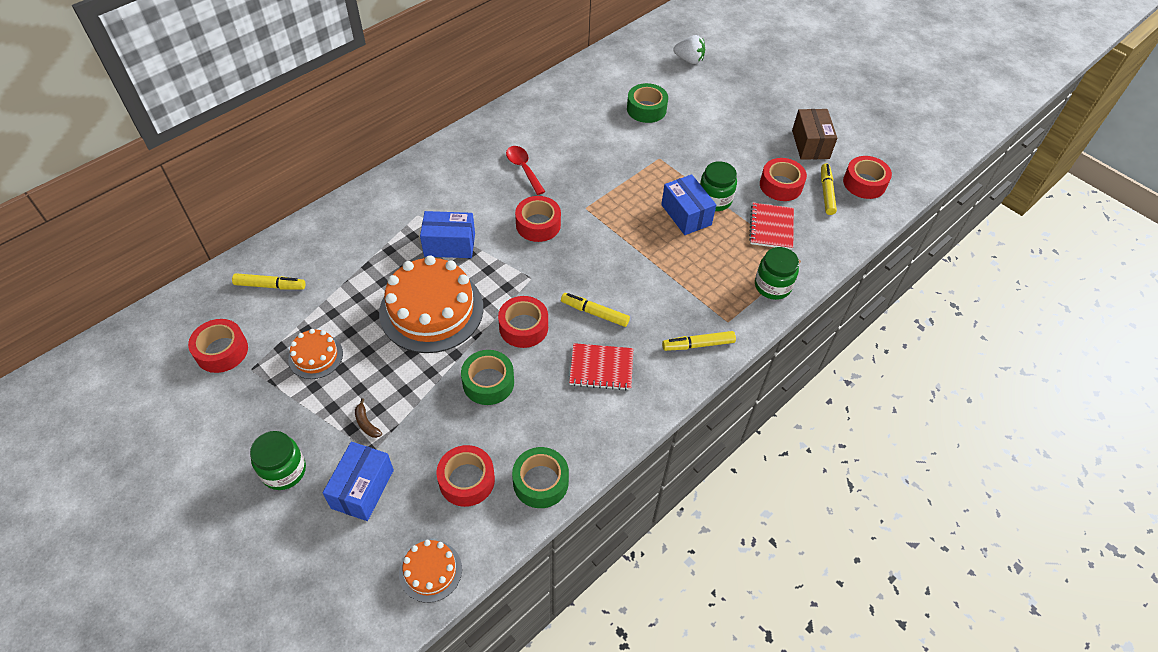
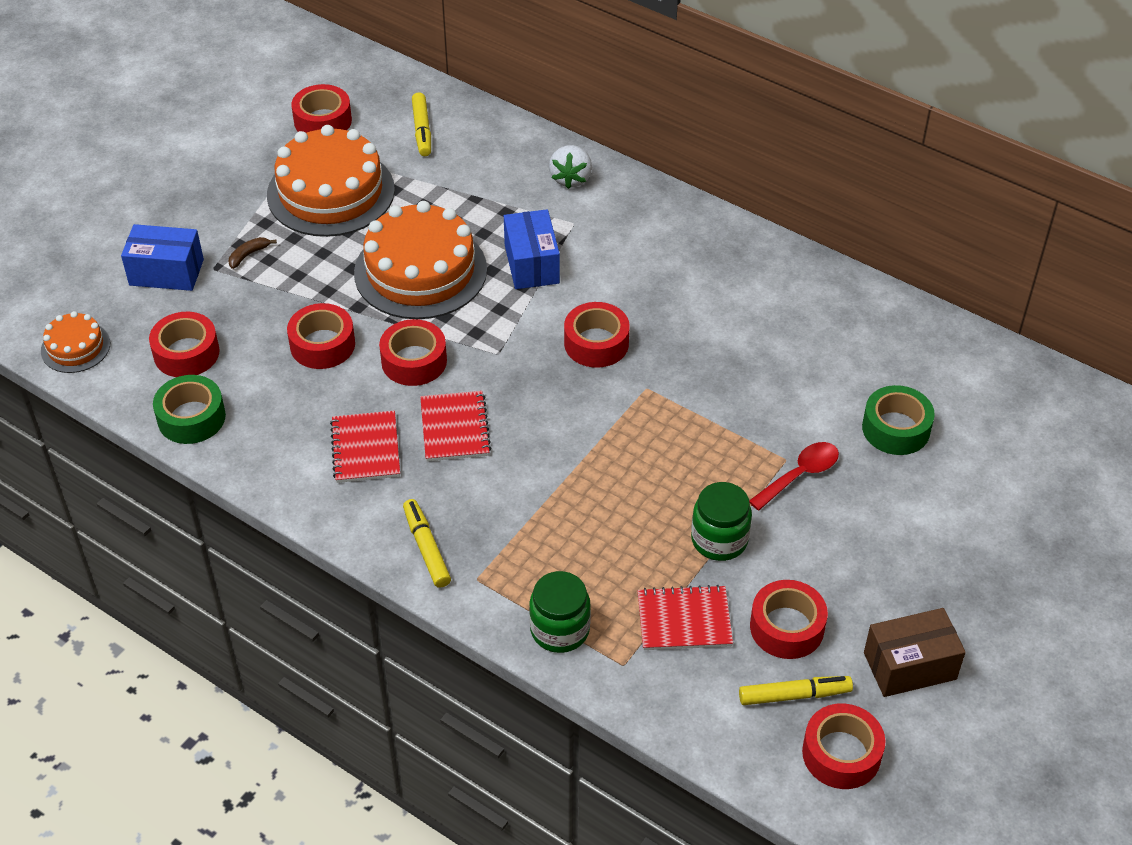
camera: 80 degrees right, 5 degrees down
green jar [250,431,306,490] -> none
orange cake [288,329,343,379] -> orange cake [267,125,395,237], size x2.02
green tape [461,350,514,405] -> red tape [287,303,355,369]
red spoon [506,146,545,195] -> red spoon moved to [749,442,839,511]
yellow marker [561,293,630,327] -> red notebook [420,391,491,461]
blue box [661,174,716,235] -> none
white strawberry [673,35,705,64] -> white strawberry moved to [549,145,592,189]

